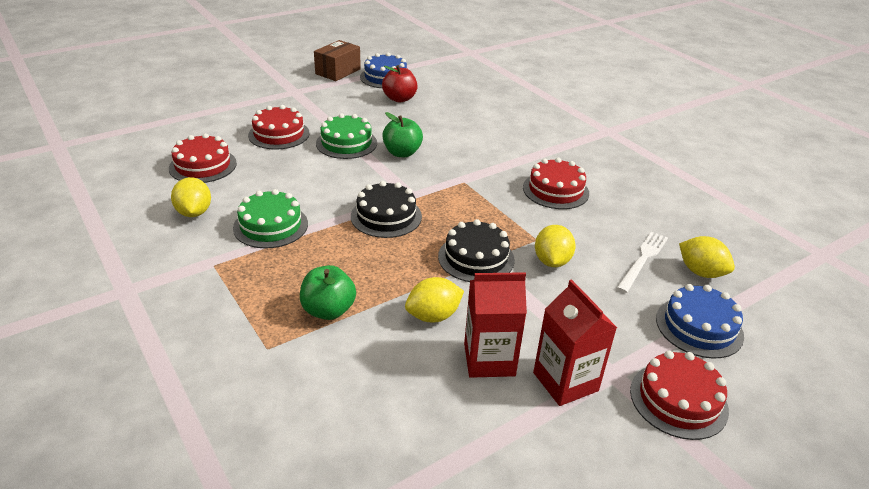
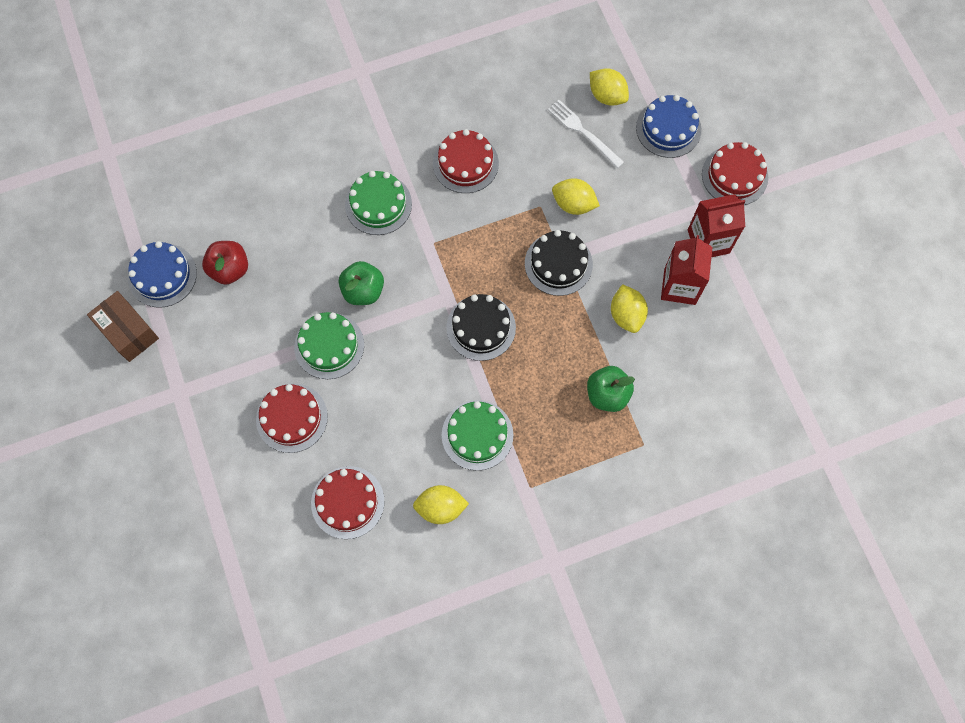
camera: 75 degrees left, 35 degrees up
yellow lemon [679,236,735,278] -> yellow lemon turned 75 degrees clockwise [590,68,629,106]
none -> green cake [345,171,412,235]

